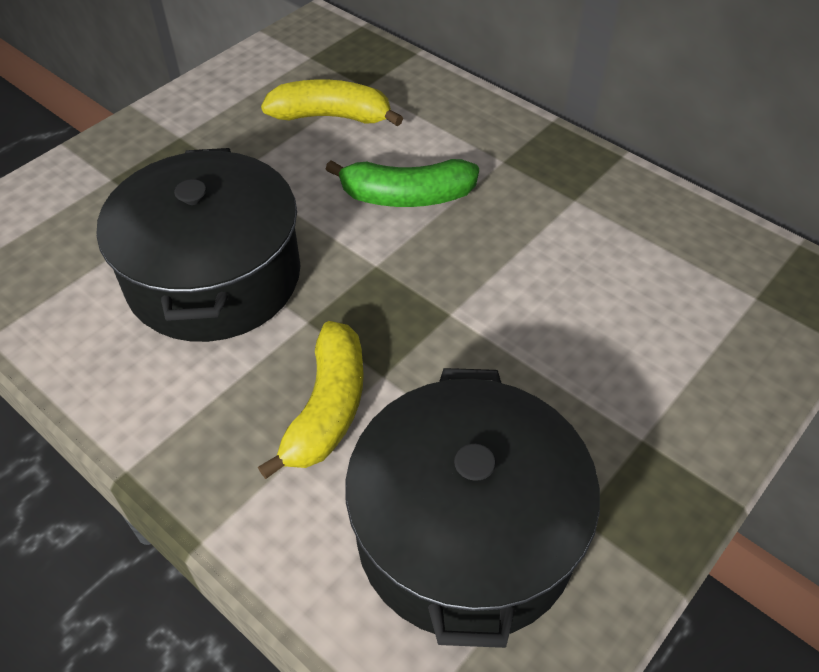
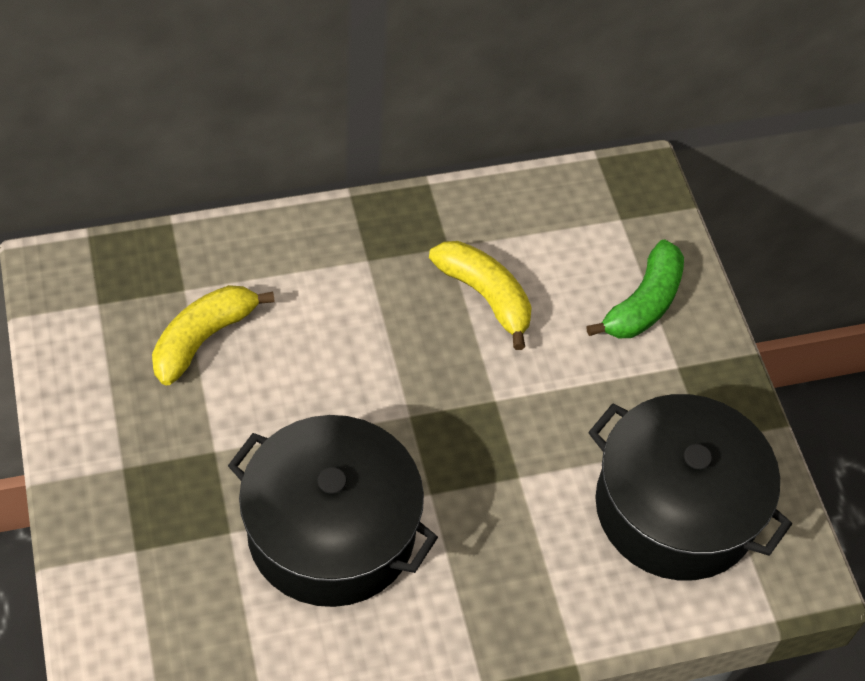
camera: 60 degrees left, 5 degrees up
yellow banana [258,321,364,479] -> yellow banana moved to [429,241,532,350]
green banana [326,159,479,207] -> green banana moved to [586,239,684,338]

